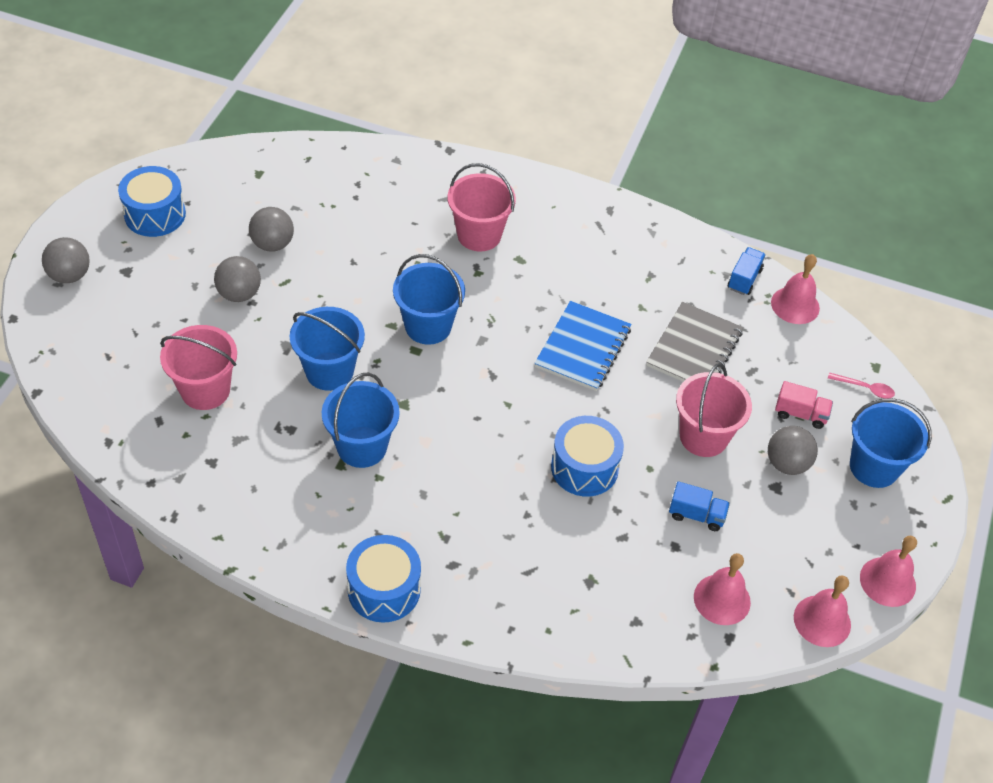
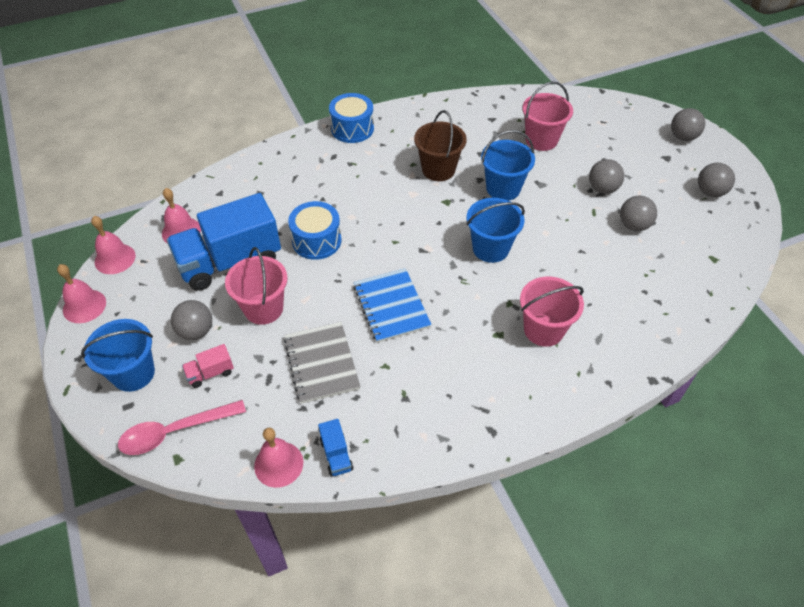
camera: 140 degrees right, 0 degrees up
blue drum [118,166,186,237] -> grey ball [698,163,735,197]
blue bucket [322,373,400,468] -> brown bucket [414,110,467,181]
blue truck [669,481,730,531] -> blue truck [166,193,281,291], size x2.45
pink spoon [828,372,895,398] -> pink spoon [118,400,246,455], size x2.00

